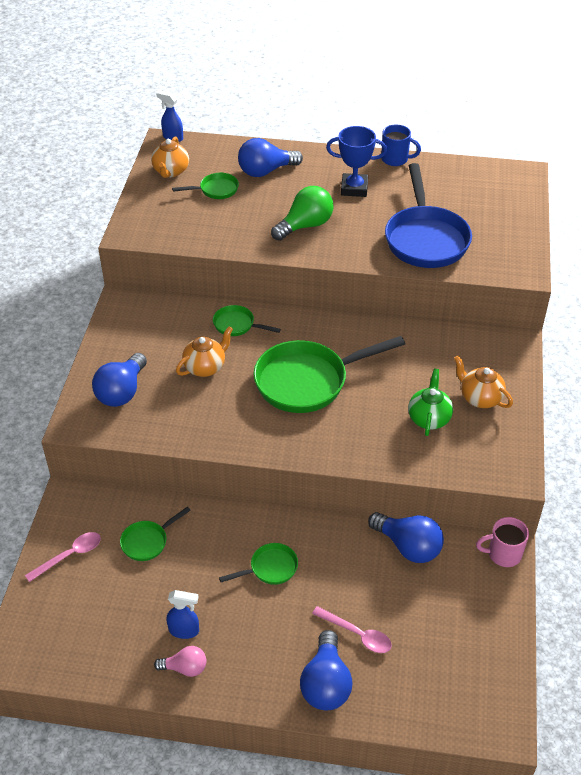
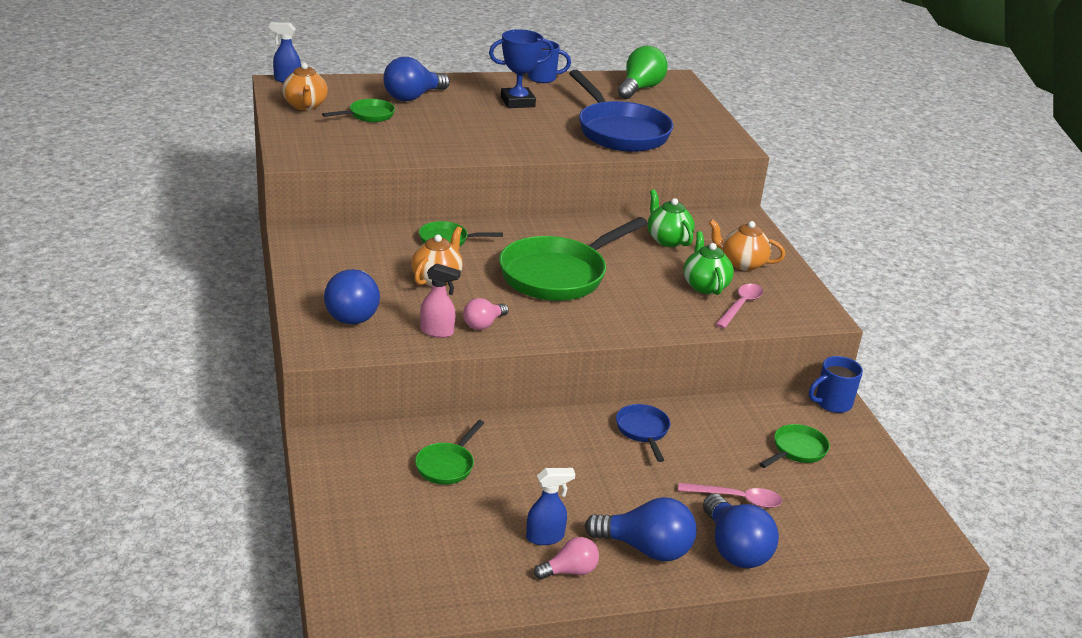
camera: 25 degrees left, 15 degrees down
pink spoon [25,532,101,582] -> pink spoon moved to [715,284,763,329]
green pan [219,543,298,585] -> green pan moved to [760,424,830,468]
green light bulb [271,186,333,241] -> green light bulb moved to [618,46,668,99]
blue light bulb [368,512,444,563] -> blue light bulb moved to [585,497,697,561]
pink mug [476,517,529,567] -> blue mug [809,356,863,413]
none -> pink spray bottle [420,263,461,338]
none -> pink light bulb [463,298,509,330]
none -> blue pan [616,404,670,462]
none -> green teapot [648,189,695,247]

